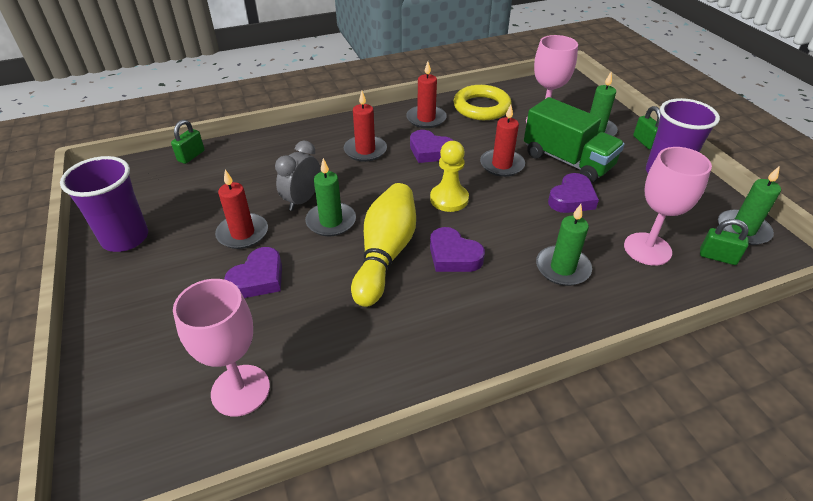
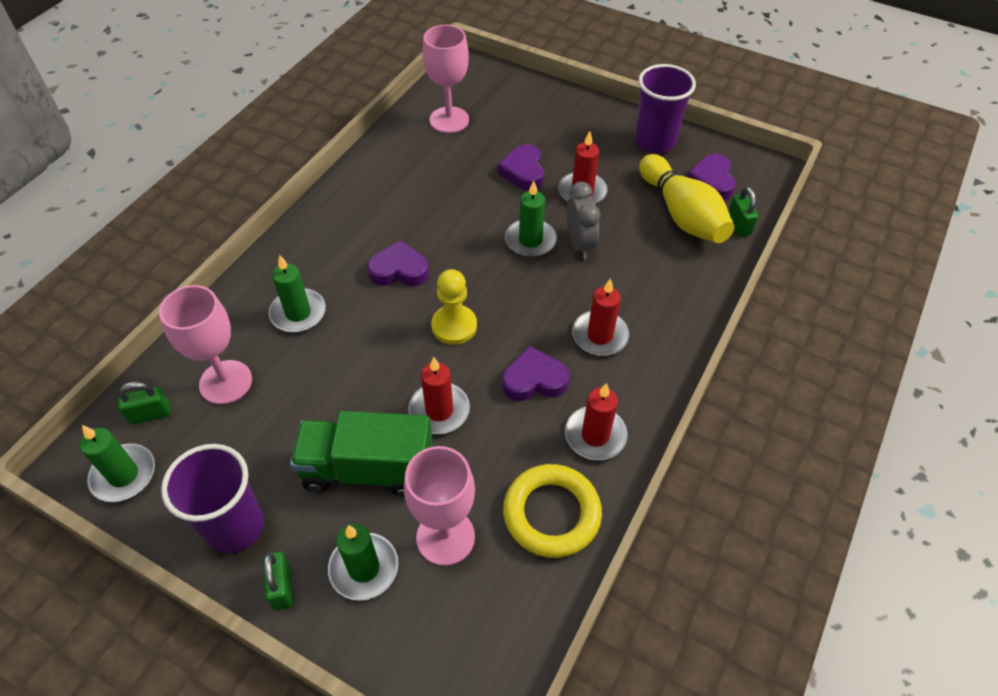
camera: 140 degrees right, 10 degrees up
yellow bowling pin [351,183,416,307] -> yellow bowling pin moved to [639,154,734,243]
purple heart [548,173,599,213] -> purple heart moved to [687,154,736,201]
green padlock [633,106,661,149] -> green padlock turned 45 degrees clockwise [263,552,293,611]

